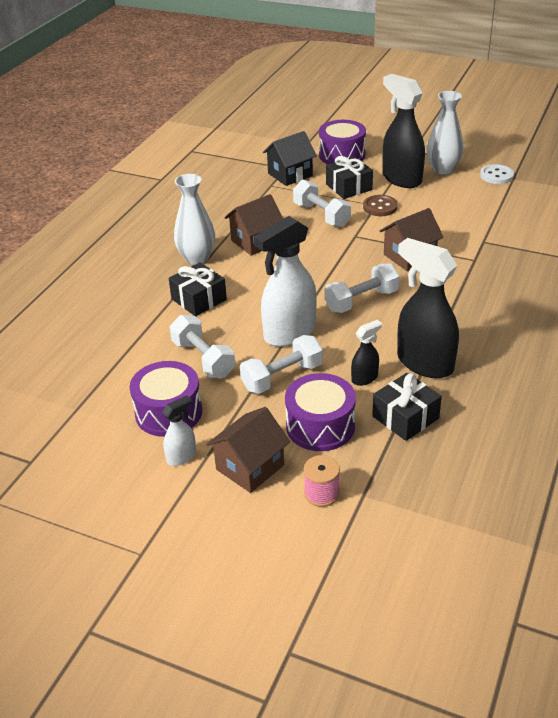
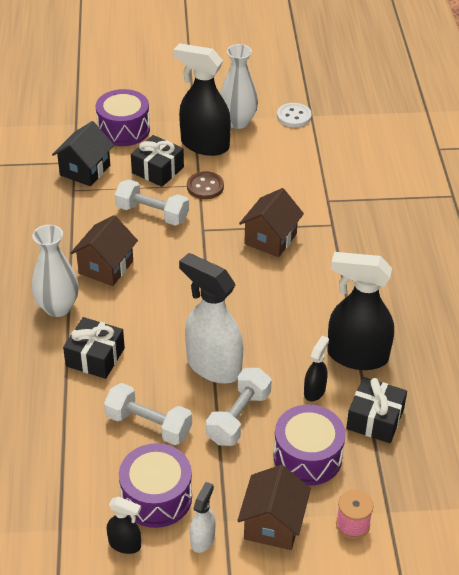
camera: 30 degrees left, 5 degrees up
white spray bottle [254,216,316,347] -> white spray bottle turned 105 degrees clockwise [179,253,243,384]
white dumbbell [325,264,399,313] -> none
none -> black spray bottle [107,497,141,554]

